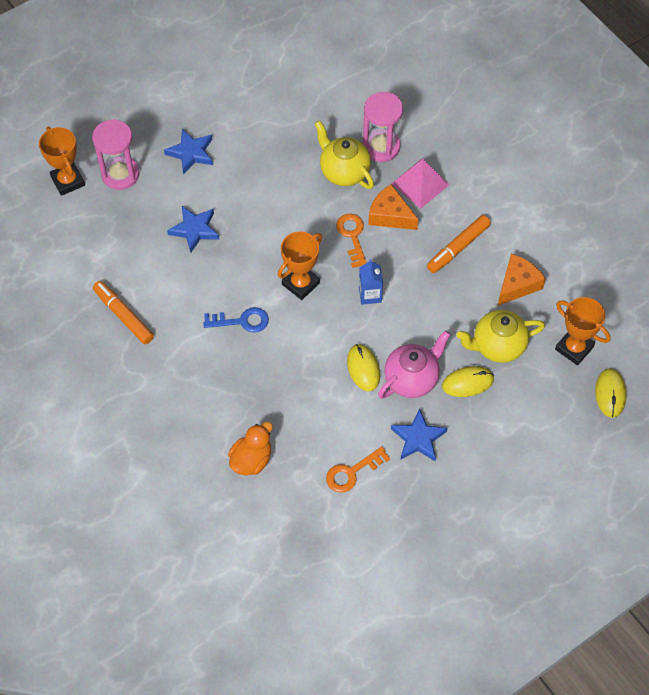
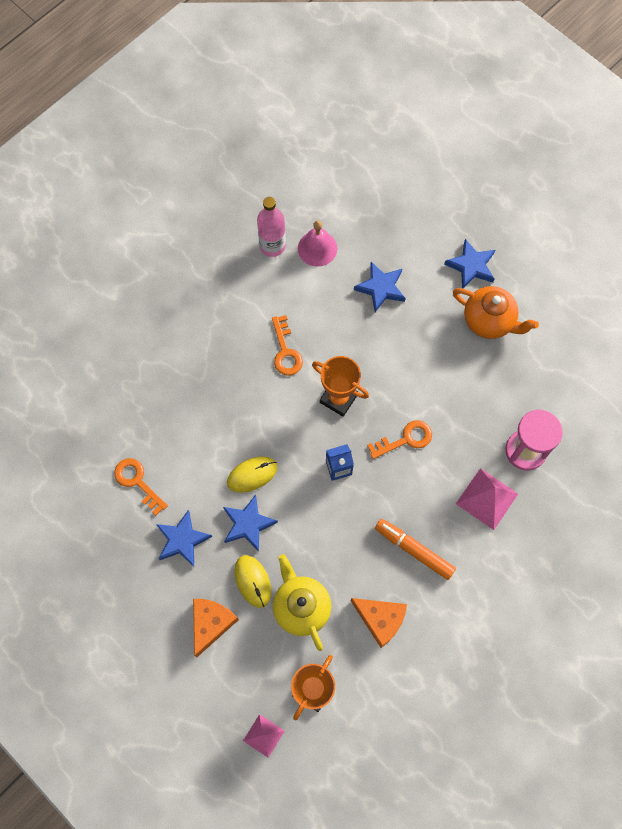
camera: 80 degrees right, 10 degrees up
orange trophy [39,127,85,196] -> none
pink hourglass [92,119,139,190] -> none
orange marker [93,281,154,344] -> pink bottle [257,197,286,257]
blue key [203,307,269,333] -> orange key [272,315,303,376]
orange duck [228,422,273,475] -> none
yellow teapot [315,120,374,189] -> none
orange cheese [368,184,418,230] -> orange cheese moved to [193,599,239,657]
pink teapot [378,330,451,399] -> blue star [223,494,278,552]
yellow mouse [595,368,627,418] -> pink pyramid [243,714,284,758]
none -> pink bell [298,220,337,267]
none -> orange teapot [453,286,539,339]

